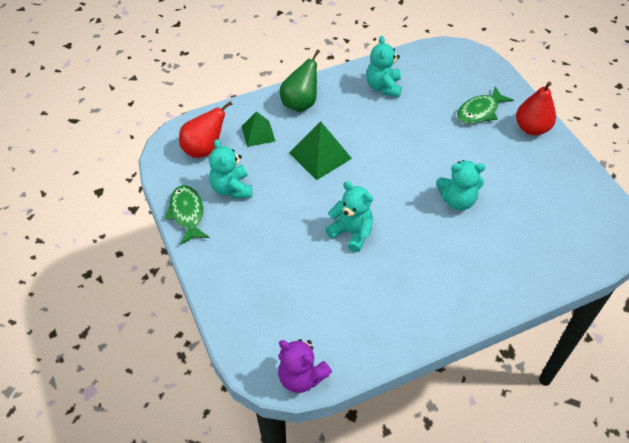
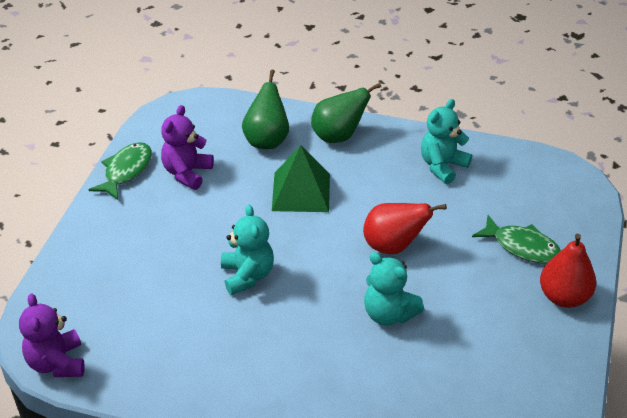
camera: 40 degrees right, 10 degrees down
red pear [179,101,233,158] -> red pear moved to [363,203,446,254]
turquoise teddy bear [209,139,252,199] -> purple teddy bear [161,105,214,190]
green pyramid [241,111,275,147] -> green pear [242,70,289,149]
green fish [457,86,514,124] -> green fish turned 150 degrees counterclockwise [472,215,561,264]

